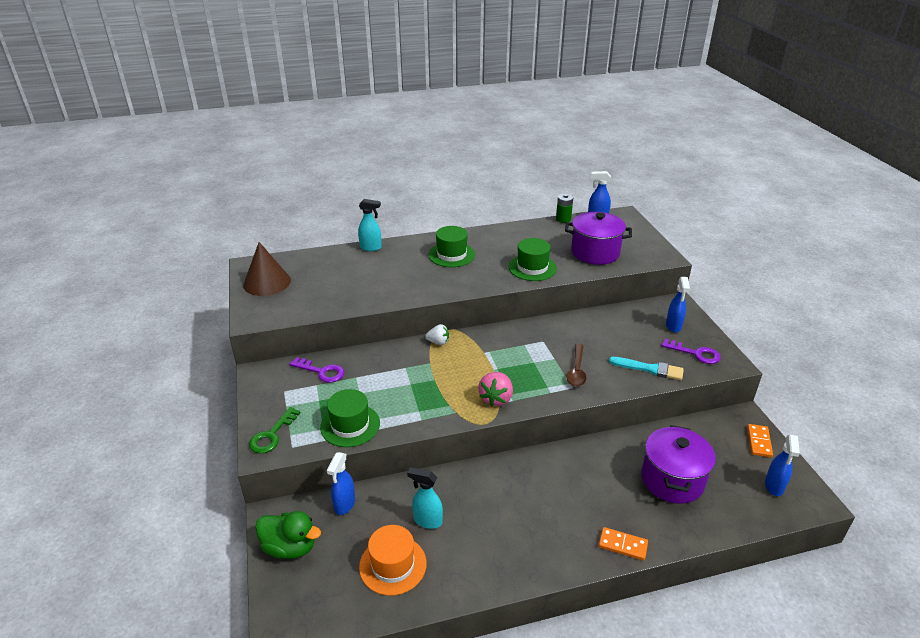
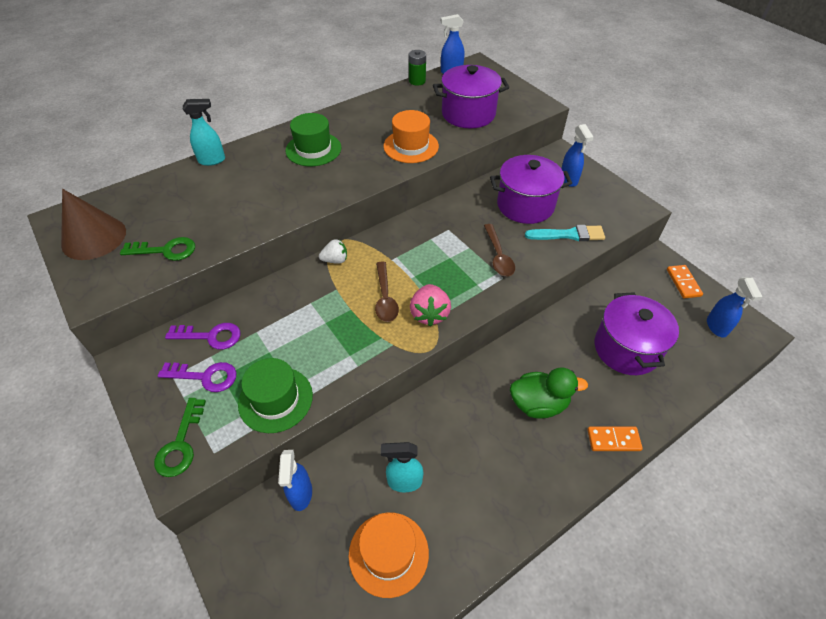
camera: 20 degrees left, 15 degrees up
green duck [255,511,321,559] -> green duck moved to [510,367,588,419]
green hat [508,238,557,281] -> orange hat [383,110,439,163]
purple key [661,339,721,364] -> purple key moved to [158,362,237,392]
none -> green key [120,237,195,261]
none -> brown spoon [375,261,399,322]
none -> purple pot [490,155,572,224]

